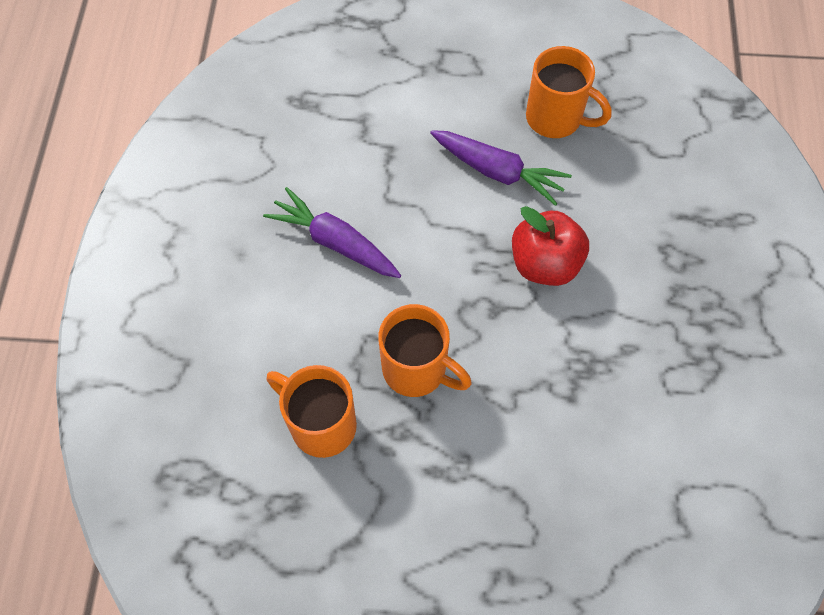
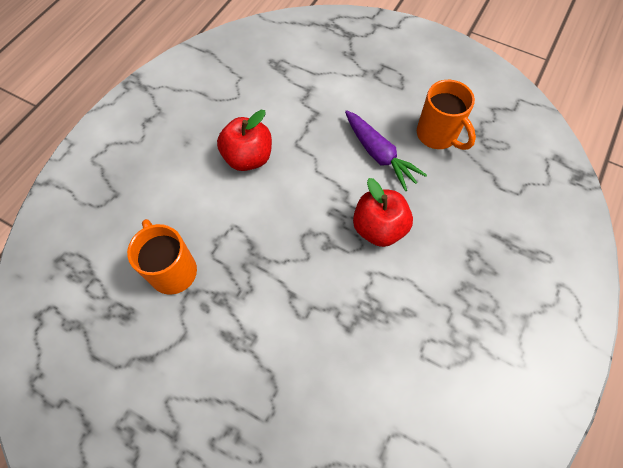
camera: 25 degrees right, 0 degrees up
purple carrot [263,187,401,278] -> red apple [217,110,272,171]
orange mug [378,304,472,397] -> none

